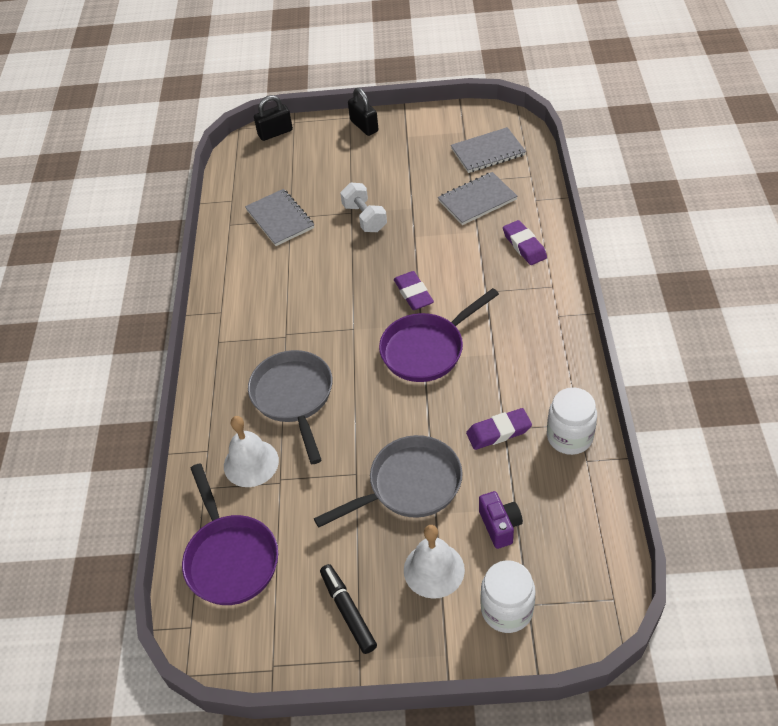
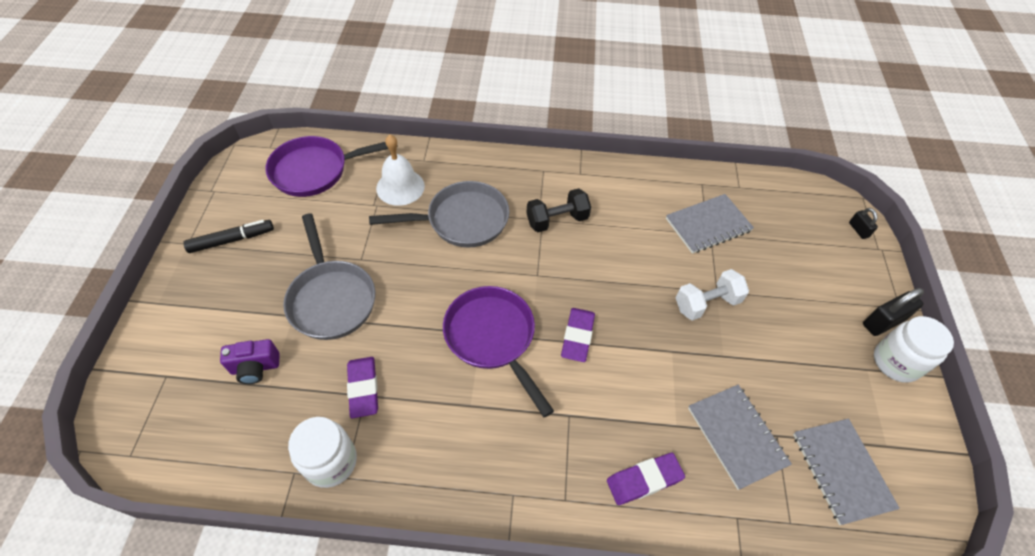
camera: 90 degrees right, 5 degrees up
black padlock [254,95,293,141] -> black padlock [849,208,878,239], size x0.57
purple eraser [394,271,434,310] -> purple eraser turned 60 degrees counterclockwise [561,308,595,362]
white bell [404,525,465,599] -> none
white jar [481,560,535,633] -> white jar moved to [874,316,954,383]
none -> black dumbbell [527,188,591,232]

